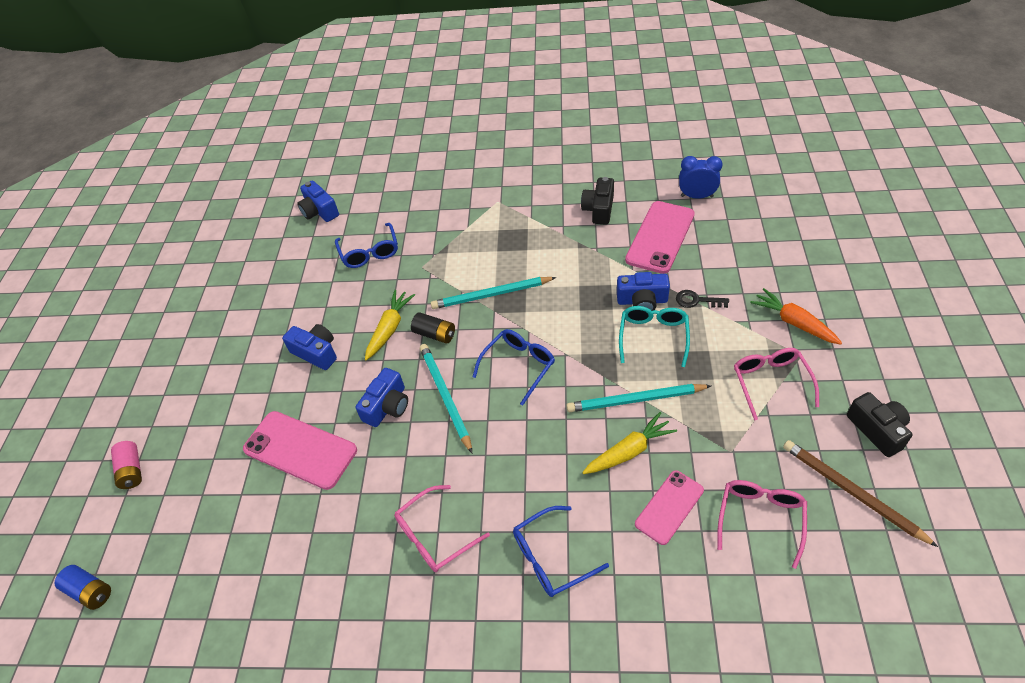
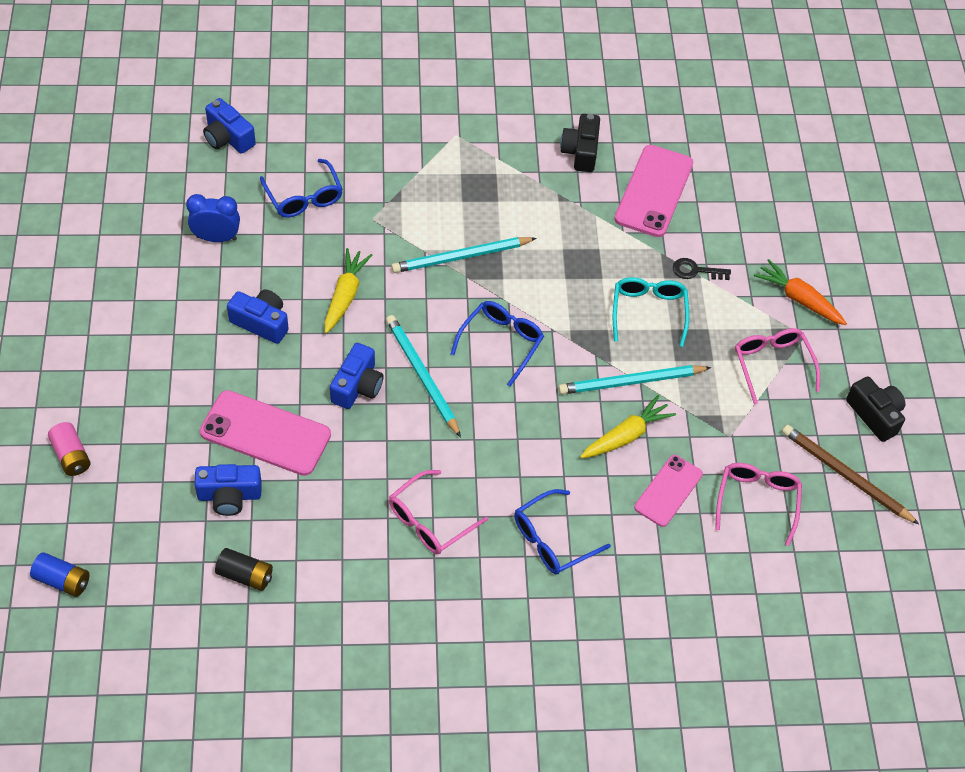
camera: 15 degrees left, 5 degrees up
black battery [411,312,455,344] -> black battery moved to [215,548,273,591]
blue camera [617,272,670,311] -> blue camera moved to [195,464,262,516]
blue clock [679,156,723,199] -> blue clock moved to [186,194,240,242]

